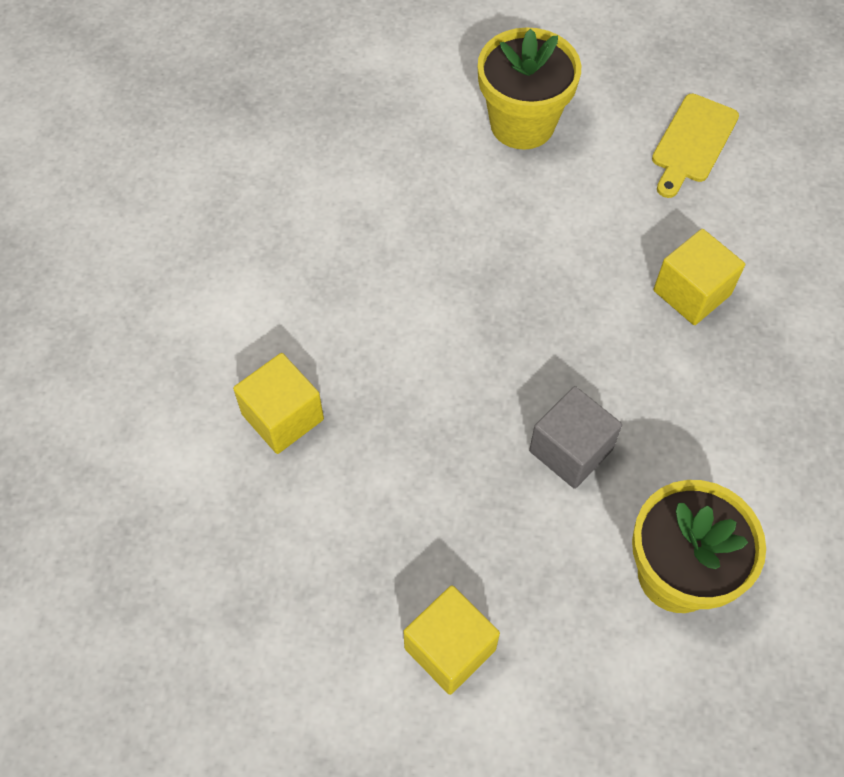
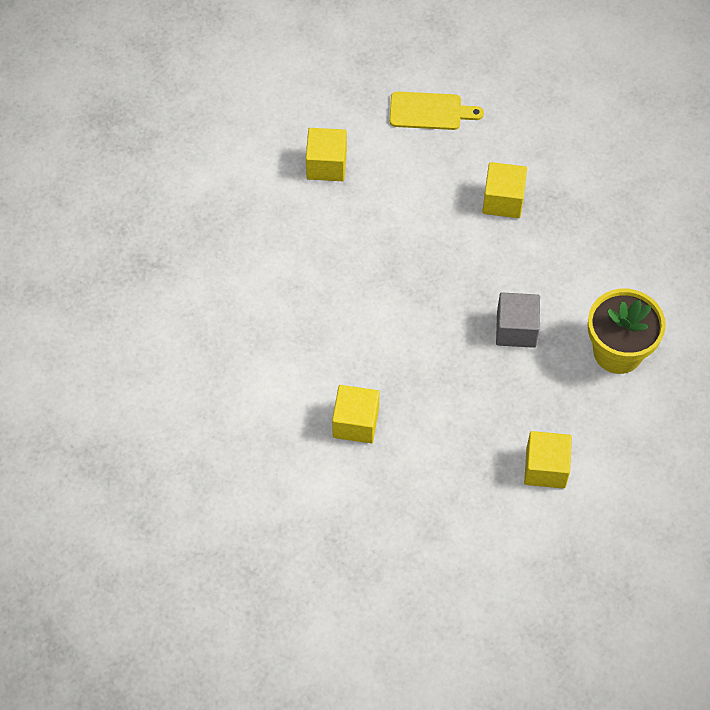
camera: 40 degrees left, 0 degrees up
yellow flower pot [478,27,581,150] -> yellow cube [306,128,347,181]
yellow cutting board [652,94,739,198] -> yellow cutting board turned 75 degrees counterclockwise [389,92,484,130]

